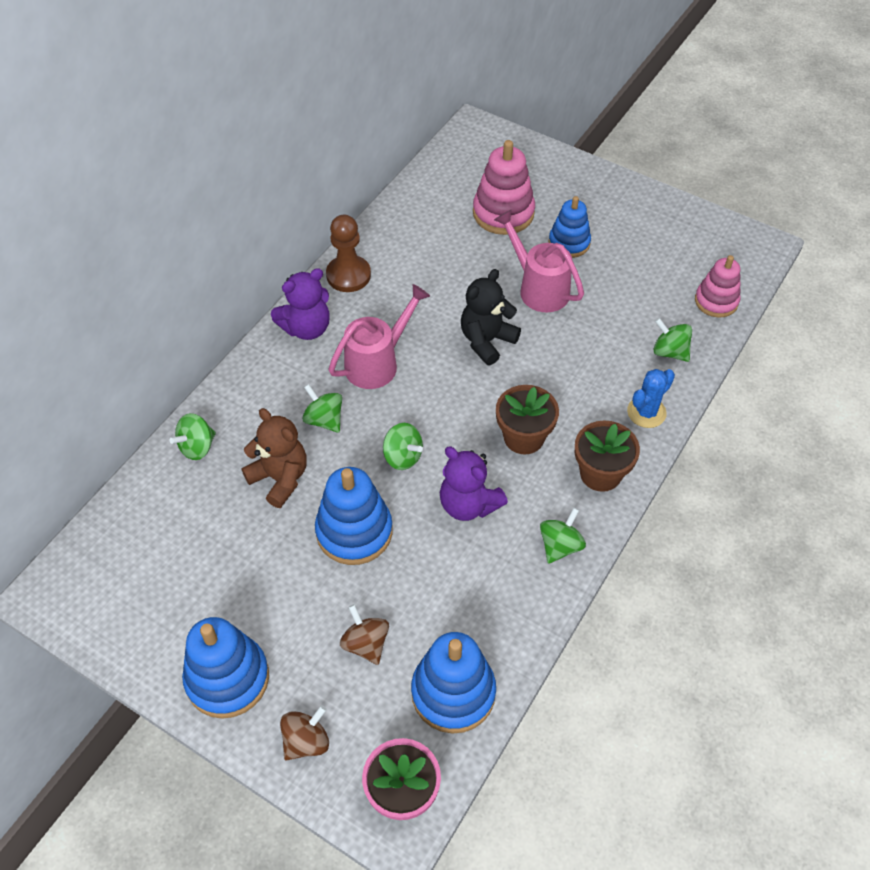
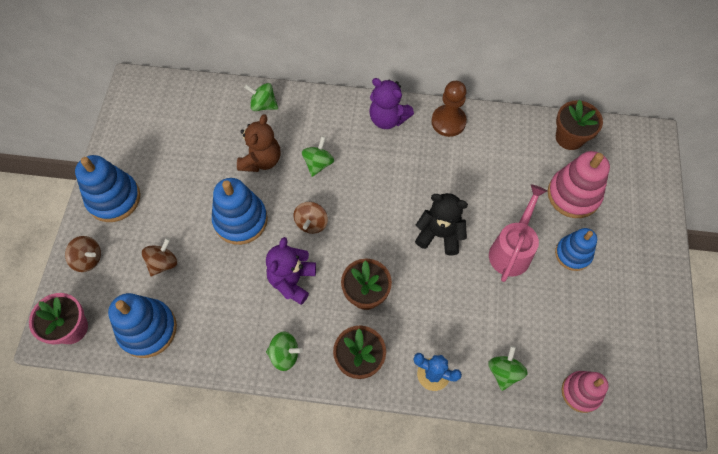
camera: 65 degrees right, 10 degrees up
pink watering can [329,284,430,389] -> none
green spinning top [383,423,423,470] -> brown spinning top [294,202,328,234]
none -> brown flower pot [556,100,603,150]

